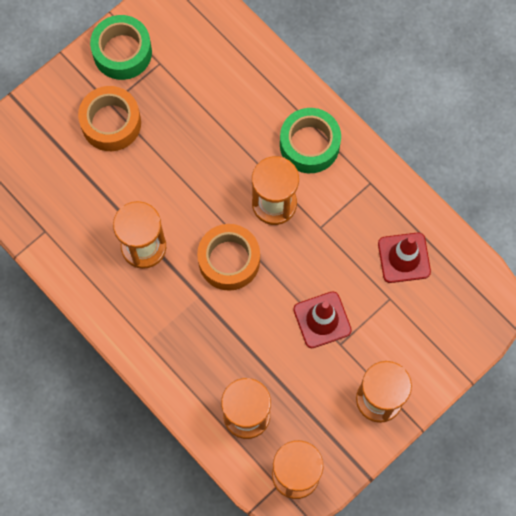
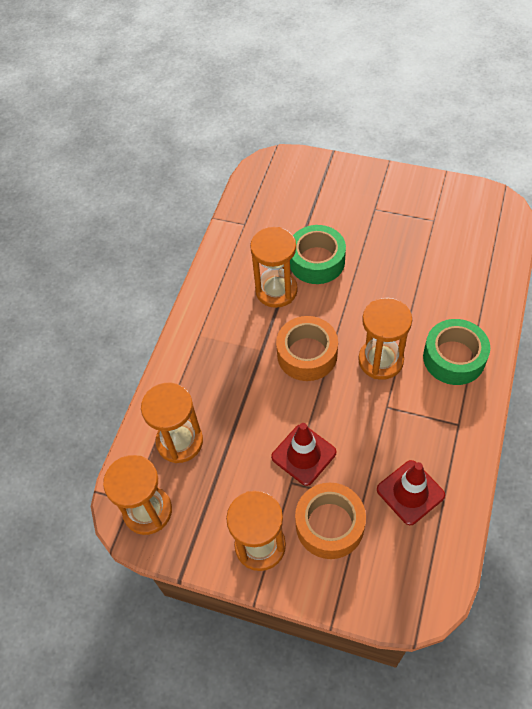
camera: 65 degrees right, 15 degrees down
orange tape [78,86,141,151] -> orange tape moved to [295,483,366,559]
green tape [90,15,152,80] -> green tape moved to [290,225,346,284]

